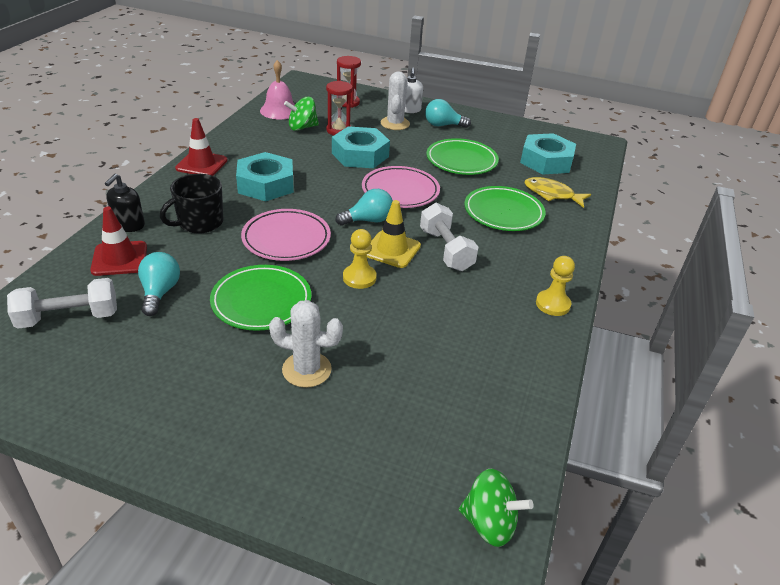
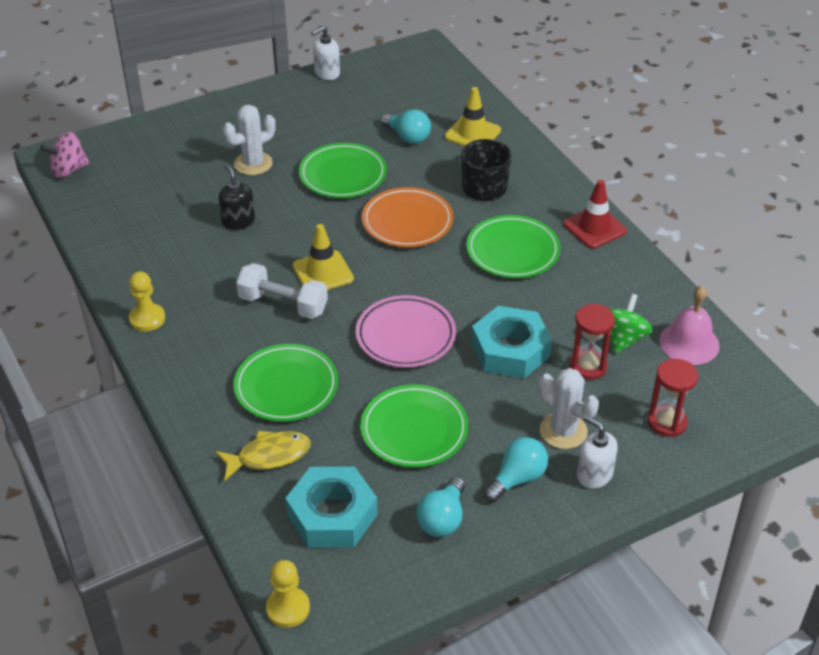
camera: 135 degrees right, 5 degrees up
white dumbbell [7,278,117,329] -> none
red traffic cone [90,207,147,276] -> yellow traffic cone [445,87,501,146]
black soap dispenser [105,174,145,232] -> black soap dispenser moved to [218,164,255,230]
turquoise nut [236,152,294,201] -> green plate [466,215,561,278]
pink plate [241,209,331,261] -> orange plate [362,187,453,247]
turquoise light bulb [336,189,393,226] -> turquoise light bulb moved to [416,477,465,537]
yellow pawn [343,229,377,289] -> yellow pawn moved to [266,560,310,628]
green spinning top [459,468,533,547] -> pink spinning top [40,132,89,178]
none -> white soap dispenser [311,26,340,80]

